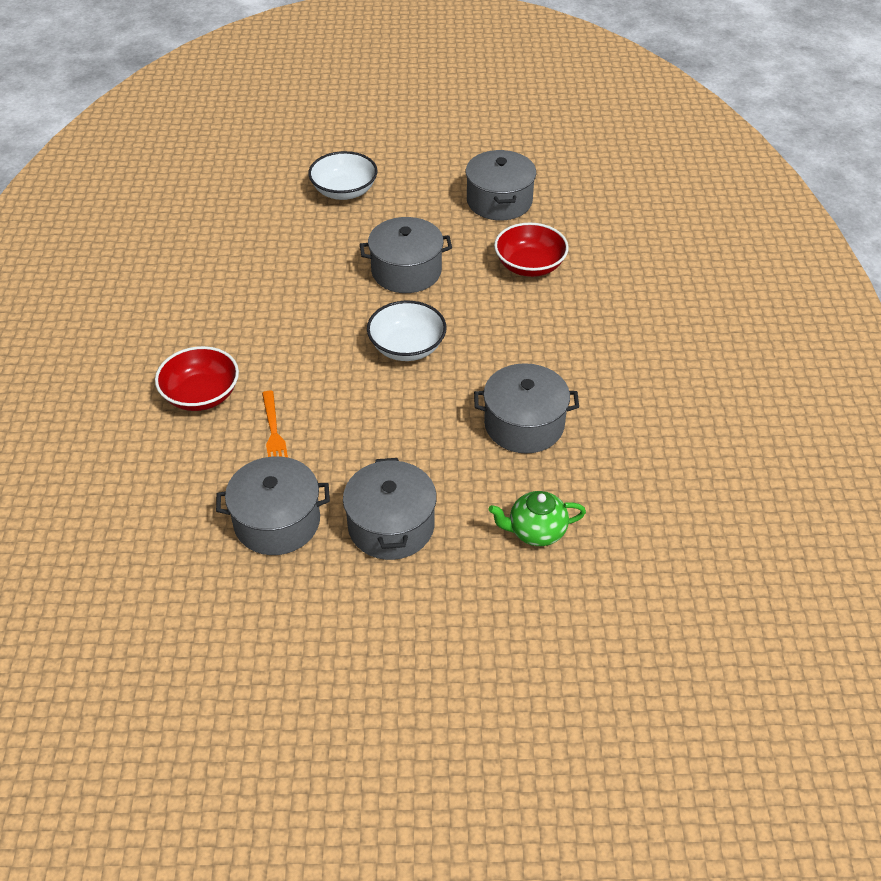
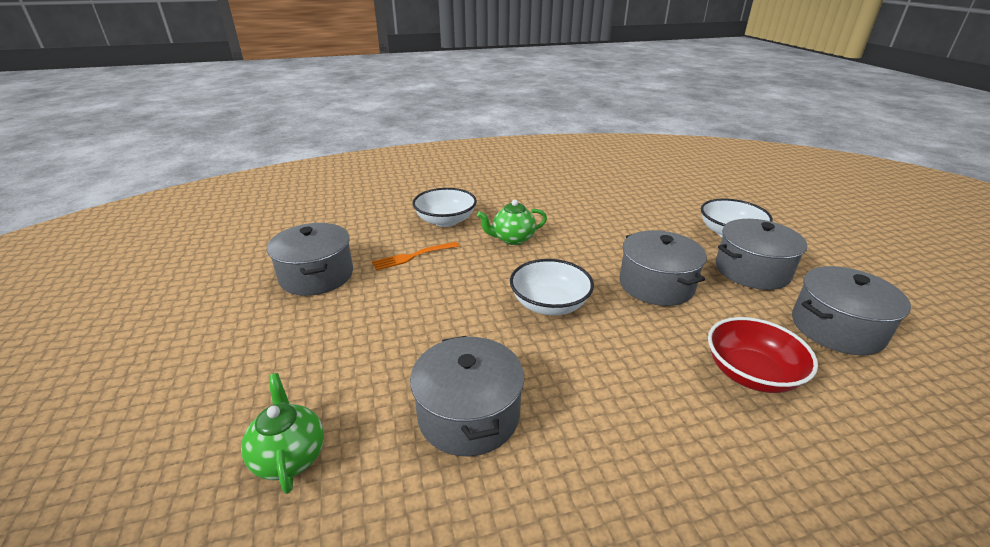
camera: 75 degrees right, 15 degrees down
red bowl [155,346,239,411] -> white bowl [412,188,477,227]
grey pot [343,458,437,560] -> grey pot moved to [716,219,807,290]
none -> green teapot [477,200,547,245]

